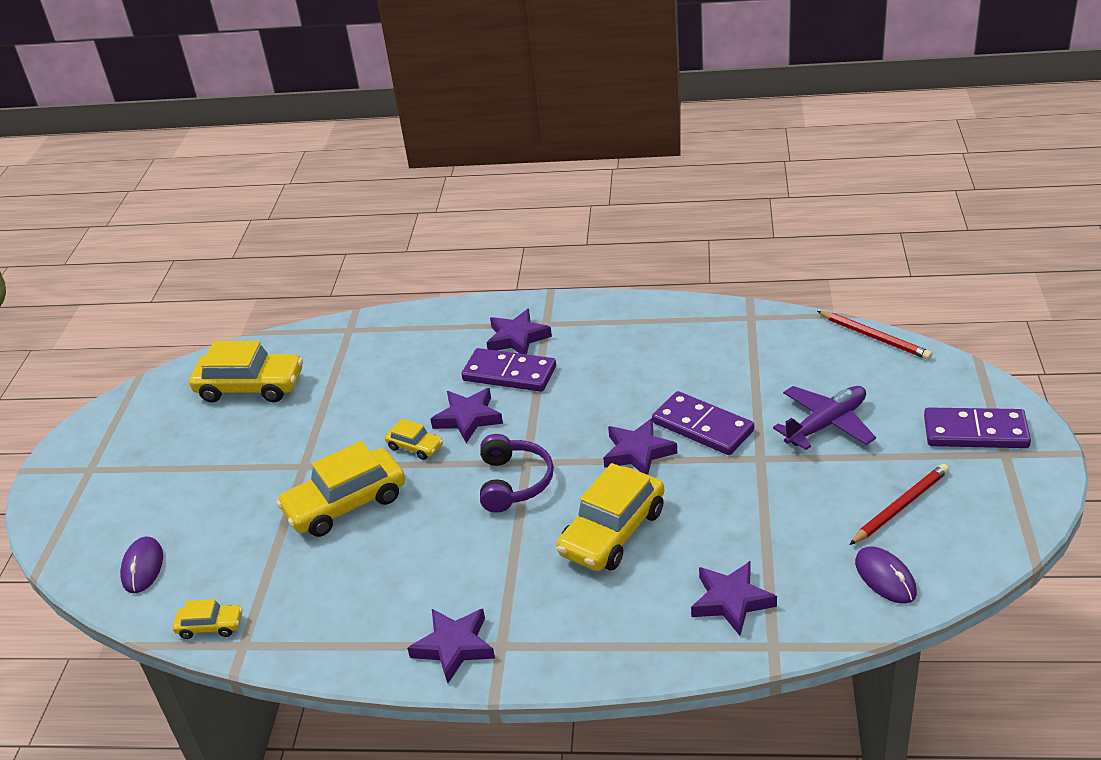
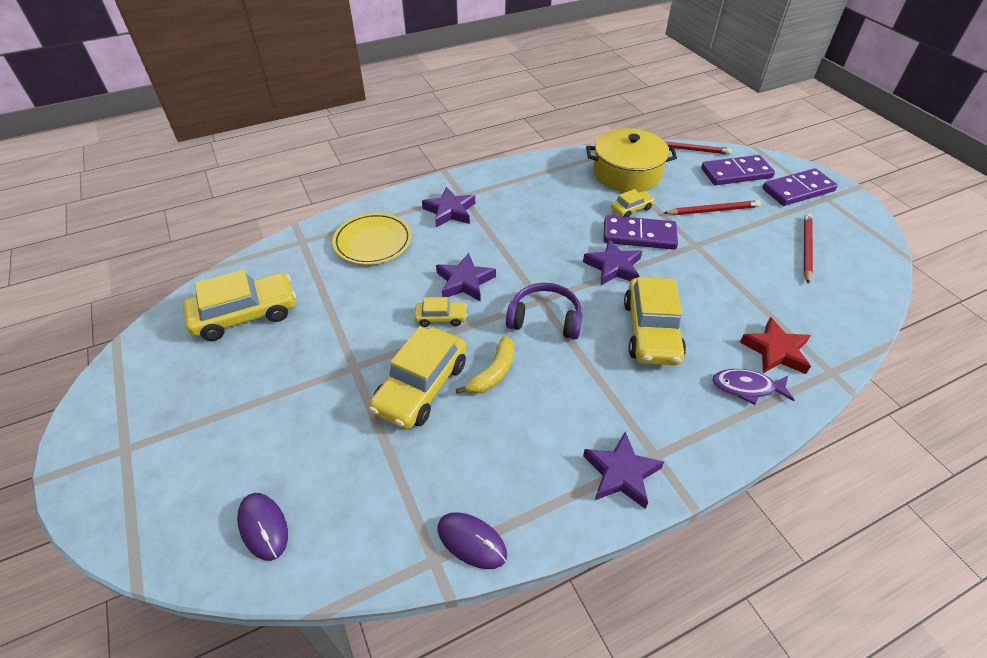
camera: 35 degrees left, 10 degrees up
yellow car [173,599,243,639] -> yellow car moved to [611,189,655,217]
purple domino [461,348,556,392] -> purple domino moved to [701,155,775,185]
purple headphones [480,434,554,513] -> purple headphones turned 45 degrees counterclockwise [506,283,583,339]
purple star [691,561,777,636] -> red star [740,317,811,374]
purple plane [773,386,876,450] -> red pencil [664,200,761,215]
purple mouse [855,546,917,604] -> purple mouse moved to [438,512,507,569]
none -> yellow plate [332,213,412,265]
none -> yellow banana [456,336,514,394]
none -> yellow pot [586,128,677,192]
none -> purple fish [712,369,794,405]

